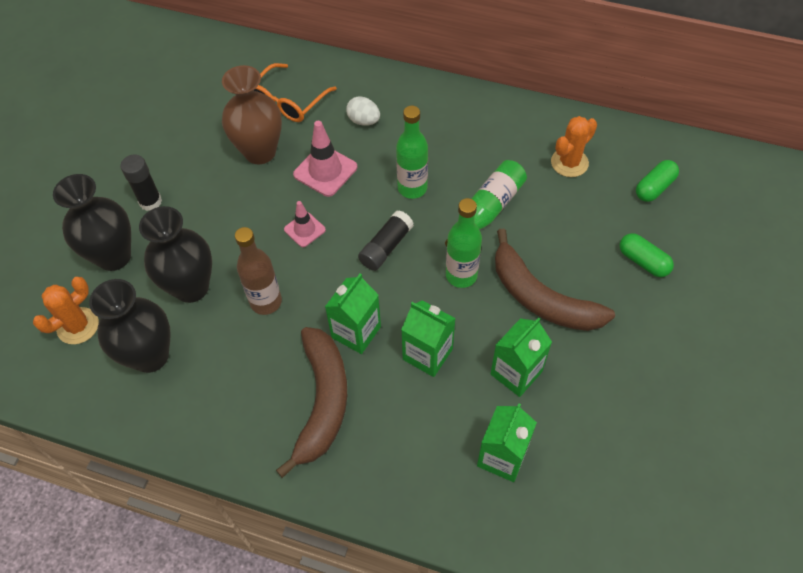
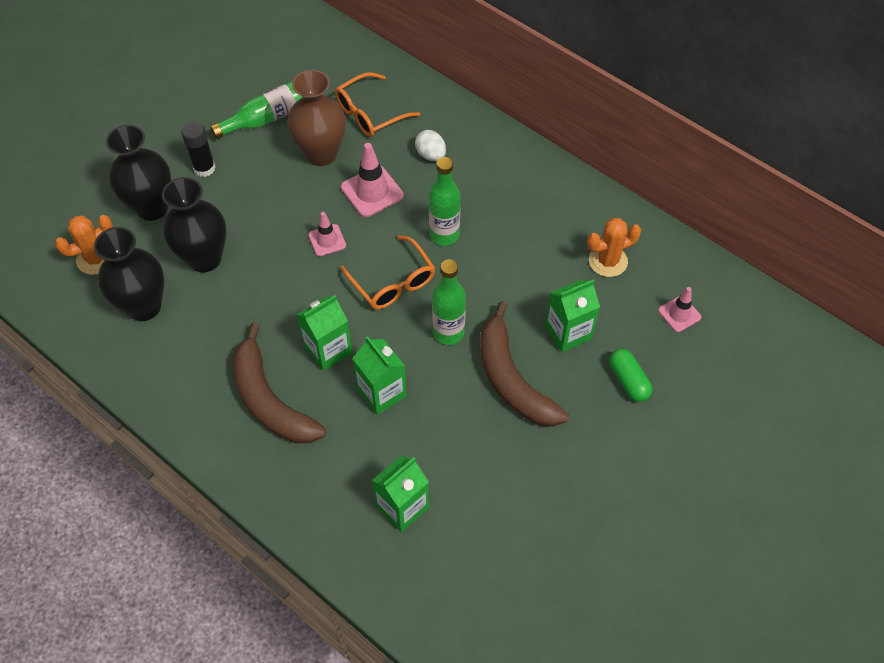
camera: 20 degrees right, 0 degrees up
brown bottle [235,227,282,315] -> none
brown banana [276,327,347,478] -> brown banana turned 120 degrees clockwise [232,323,326,443]
black glue stick [358,210,414,271] -> orange glasses [340,235,435,309]
green bottle [445,160,527,246] -> green bottle moved to [210,81,302,139]
green carton [491,317,552,397] -> green carton moved to [545,279,600,352]
green capsule [636,160,679,202] -> pink traffic cone [658,287,701,332]

